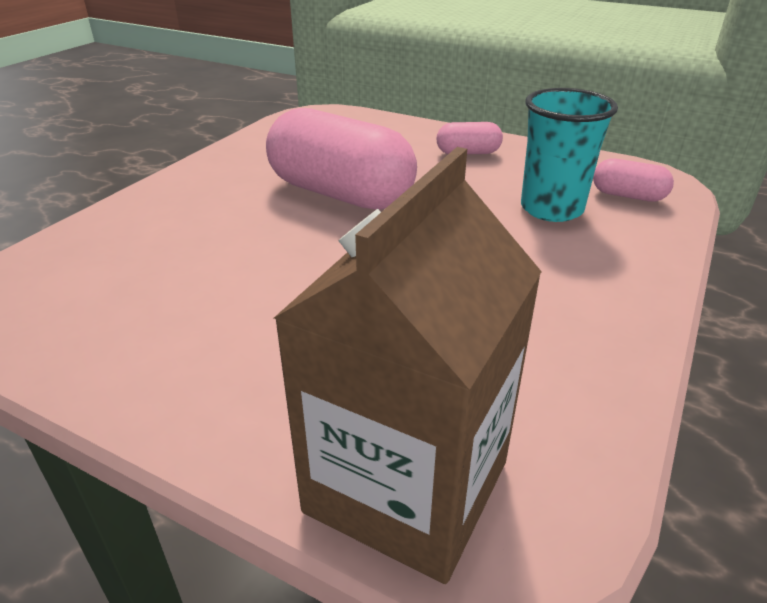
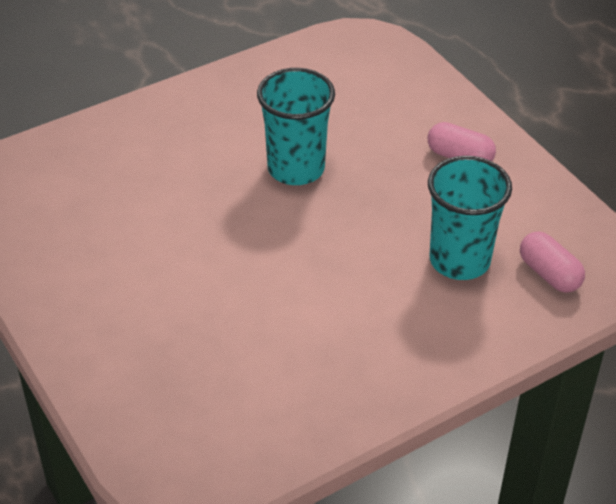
camera: 30 degrees right, 10 degrees up
pink capsule [266,108,417,210] -> turquoise cup [257,68,335,185]
brown carton [274,147,542,584] -> none

